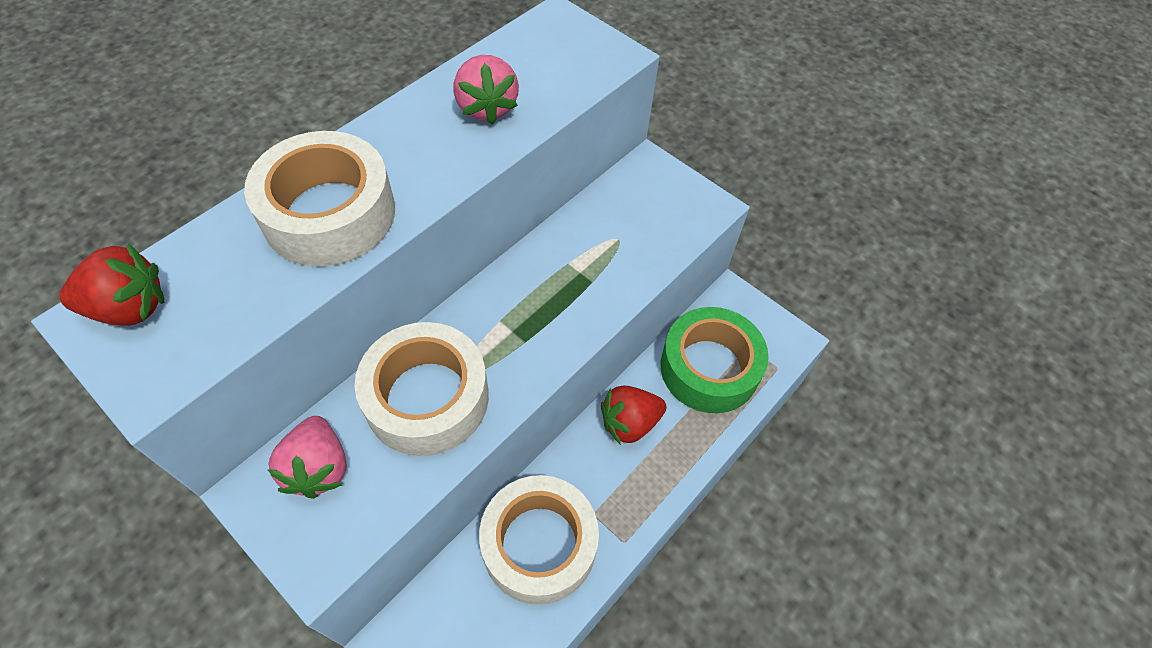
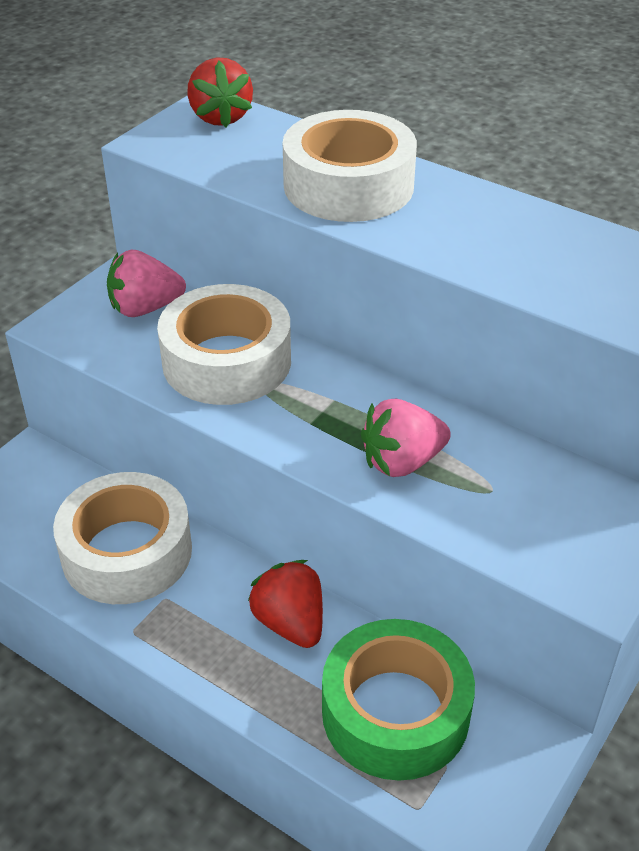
camera: 85 degrees right, 15 degrees down
pink strawberry [454,55,519,124] -> pink strawberry moved to [361,399,451,477]

